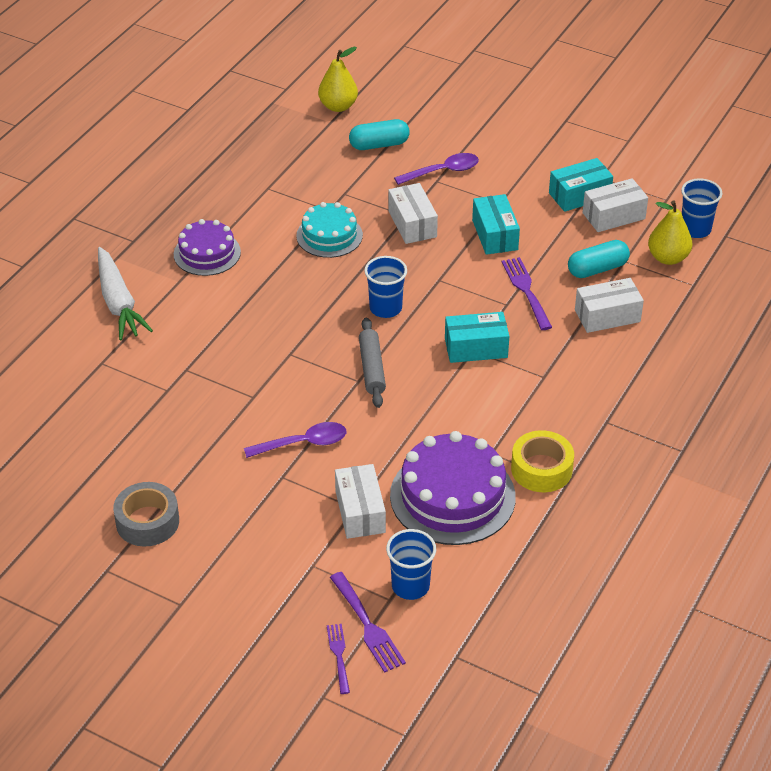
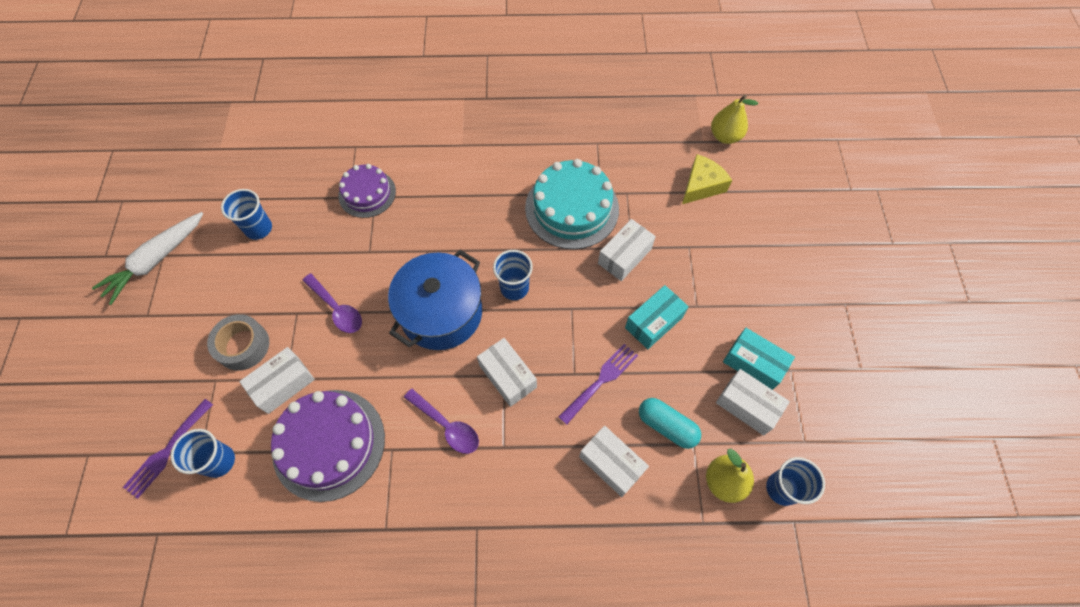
camera: 60 degrees right, 20 degrees up
white carrot [98,247,153,341] -> white carrot moved to [92,212,204,305]
grey tape [113,482,179,547] -> grey tape moved to [207,314,269,370]
purple cake [174,219,241,276] -> purple cake moved to [338,164,396,218]
turquoise cake [296,202,363,258] -> turquoise cake [525,159,619,249], size x1.63
purple fork [327,624,350,694] -> none
turquoise capsule [349,119,410,150] -> yellow cheese [682,154,732,204]
grey rolling pin [359,318,386,408] -> blue pot [388,250,482,350]
purple spoon [394,153,479,185] -> purple spoon moved to [404,389,479,454]
turquoise box [445,312,509,363] -> white box [477,338,537,407]
yellow tape [511,430,574,492] -> none
none -> blue cup [221,189,272,240]

